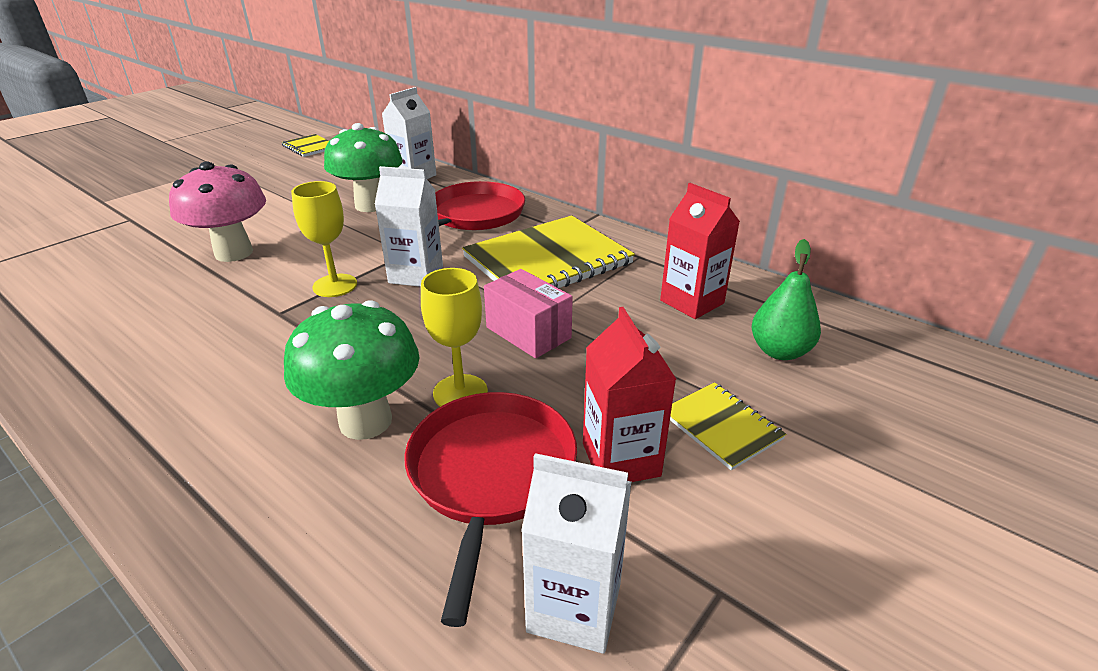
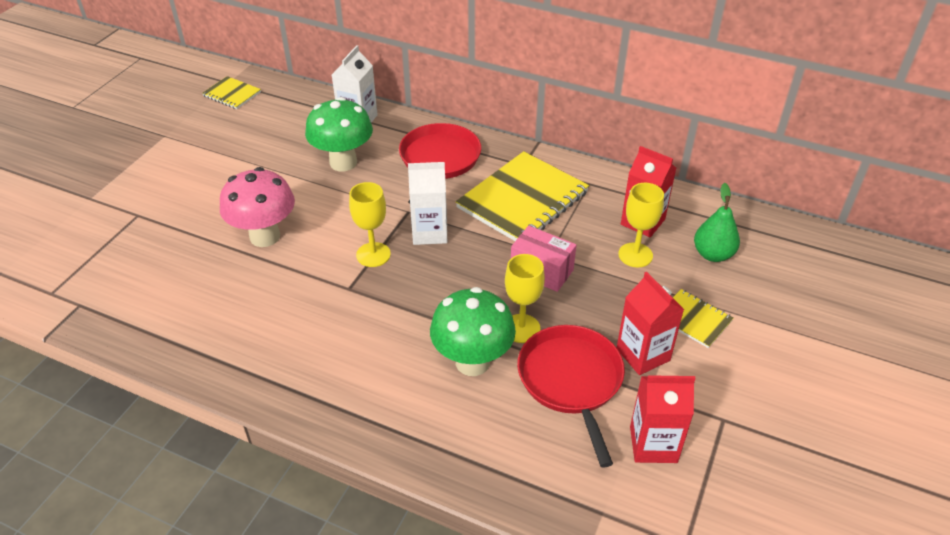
camera: 15 degrees left, 10 degrees up
white carton [521,453,632,654] -> red carton [630,375,696,463]
none -> yellow goblet [618,183,664,267]

